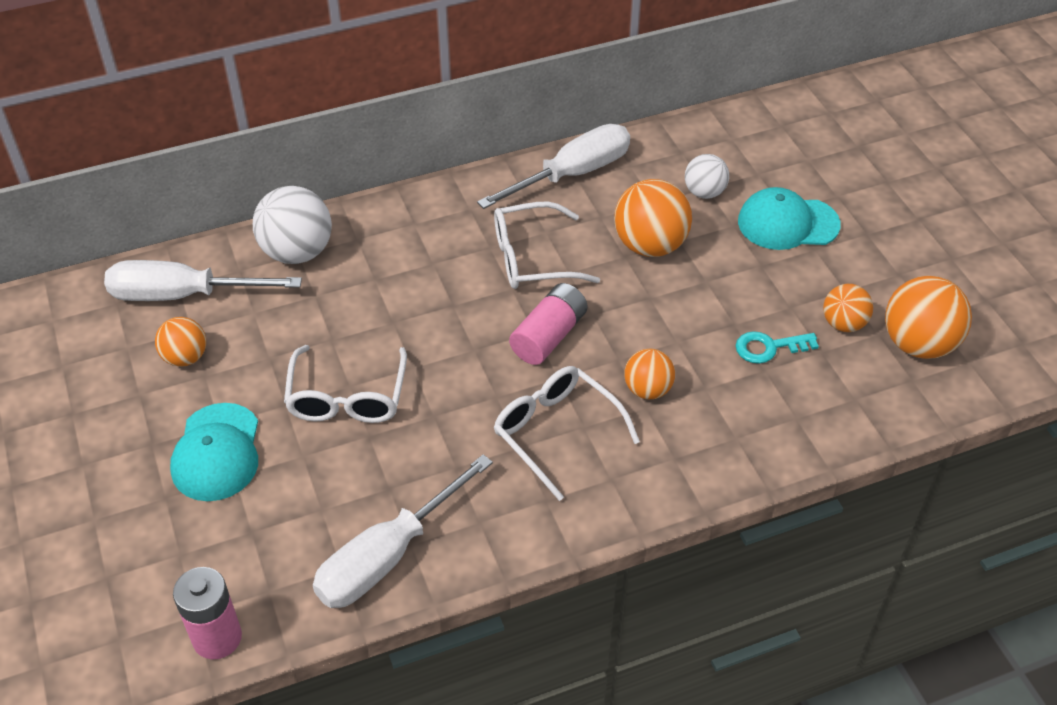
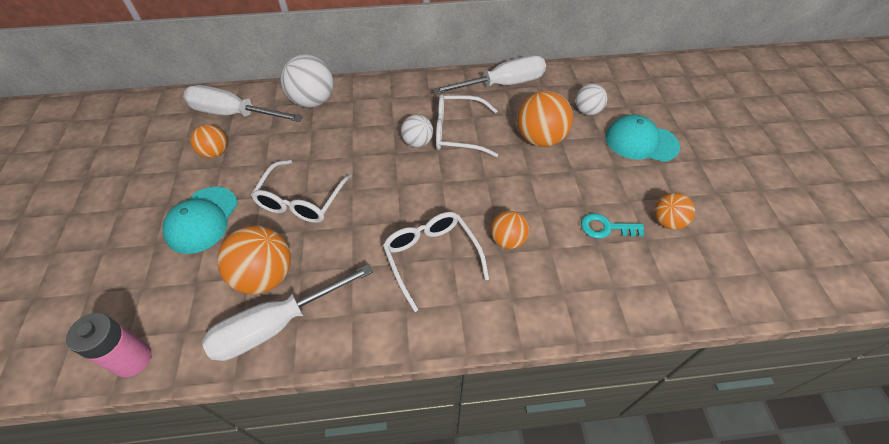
camera: 15 degrees right, 5 degrees up
pink battery [509,283,588,365] -> none
orange ball [885,276,972,359] -> orange ball moved to [217,225,291,294]
none -> white ball [401,114,433,148]

